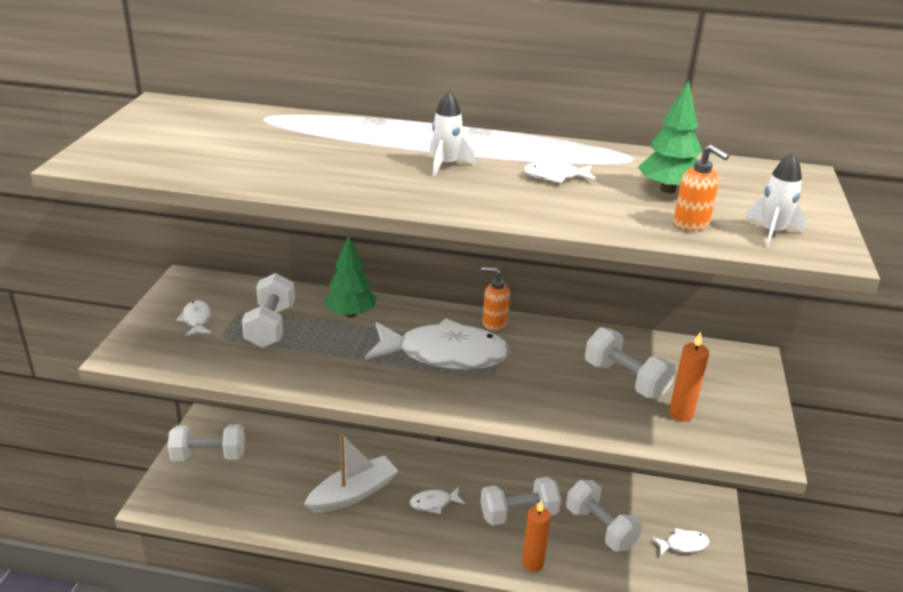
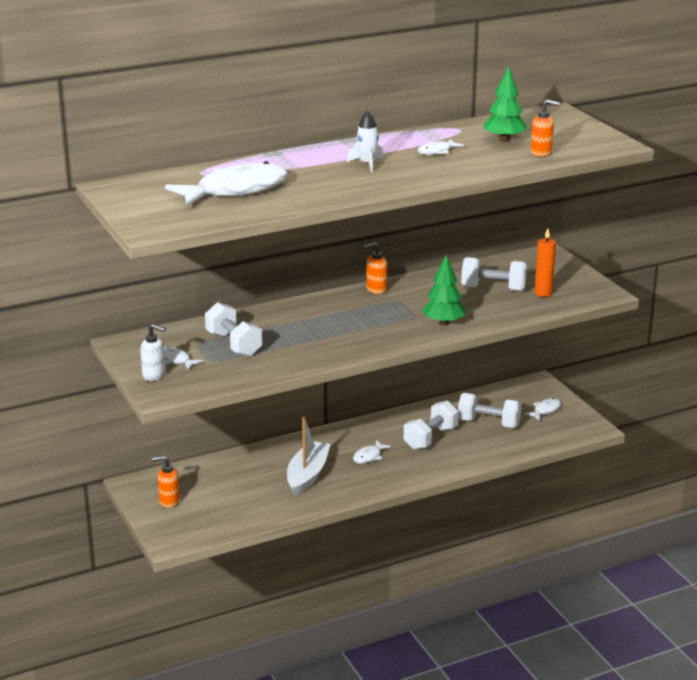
camera: 35 degrees left, 5 degrees down
white dumbbell [168,424,245,461] -> orange soap dispenser [152,455,180,508]
green tree [324,235,376,318] -> green tree moved to [422,255,466,326]
white fish [365,318,510,369] -> white fish moved to [165,161,288,206]
orange candle [522,501,551,572] -> none
white rocket [745,153,806,247] -> none
none -> white soap dispenser [140,324,166,381]

